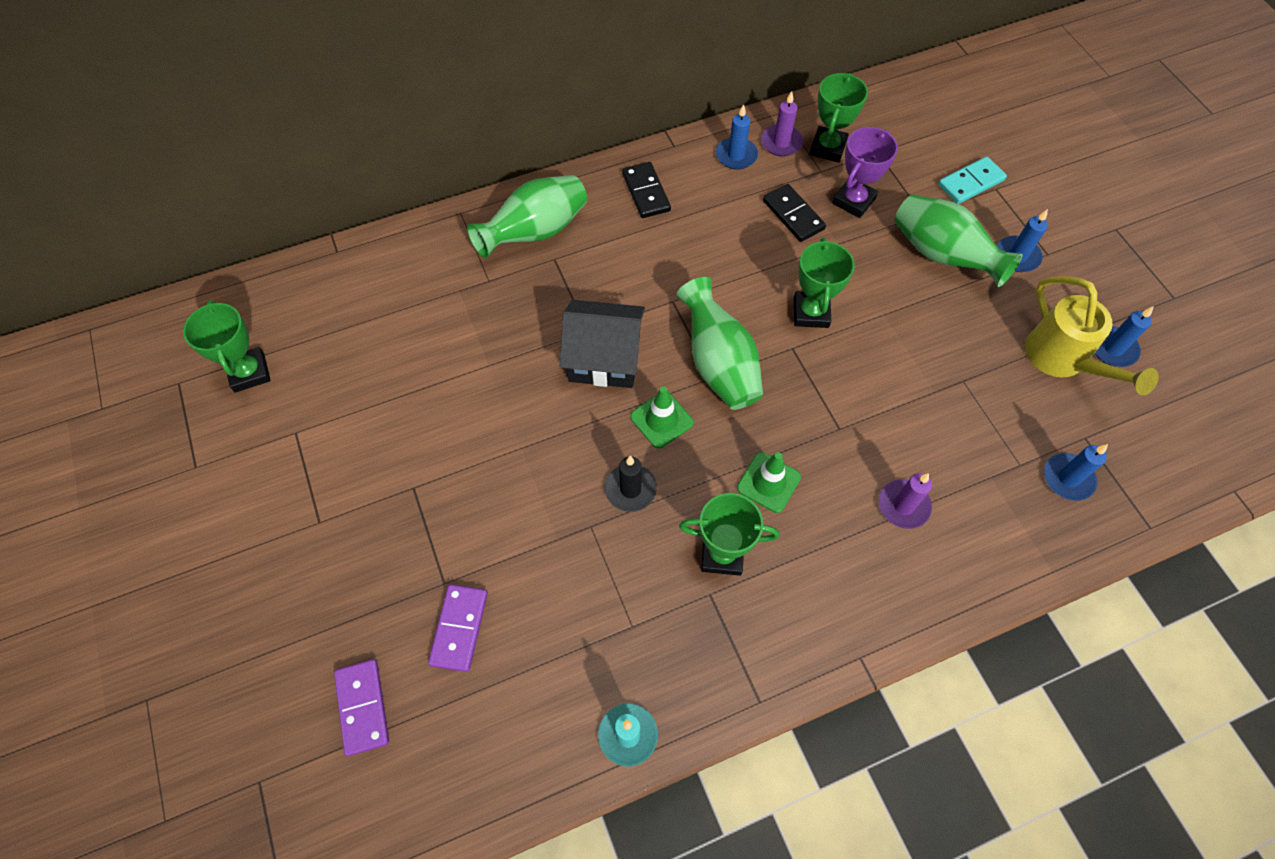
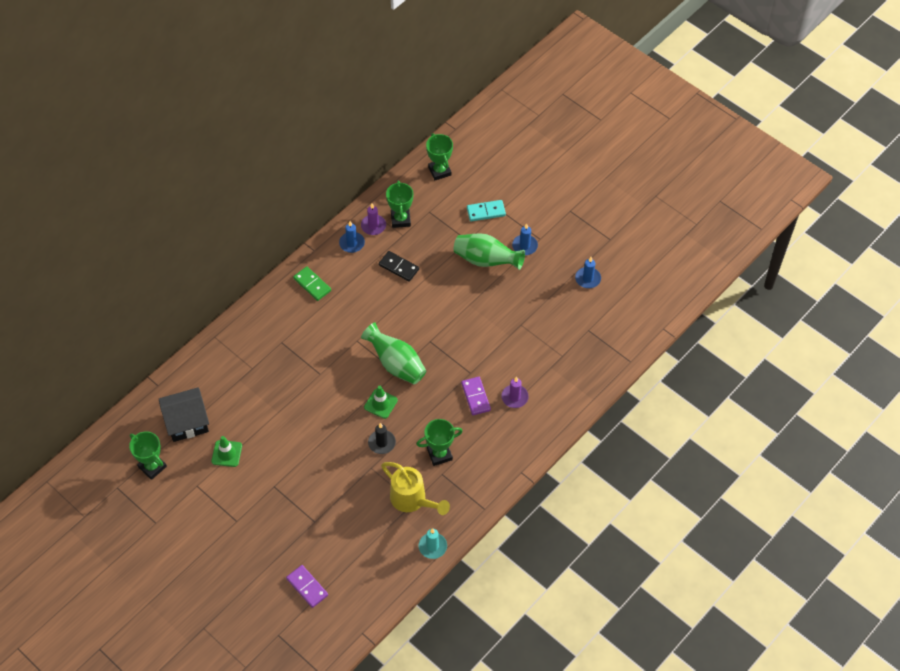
camera: 25 degrees left, 5 degrees down
purple domino [428,584,488,672] -> purple domino moved to [461,377,491,415]
green vase [467,175,587,258] -> none
black house [560,300,645,388] -> black house moved to [159,387,209,442]
black domino [622,162,671,218] -> green domino [293,266,331,301]
green traffic cone [737,452,801,513] -> green traffic cone moved to [212,436,242,467]
green trophy [794,238,855,328] -> green trophy moved to [426,133,453,180]
purple trophy [832,127,898,218] -> none
turquoise domino [938,157,1007,204] -> turquoise domino turned 45 degrees clockwise [467,200,506,221]
yellow watering can [1025,276,1159,395] -> yellow watering can moved to [381,462,450,515]
blue candle [1044,444,1108,501] -> none

